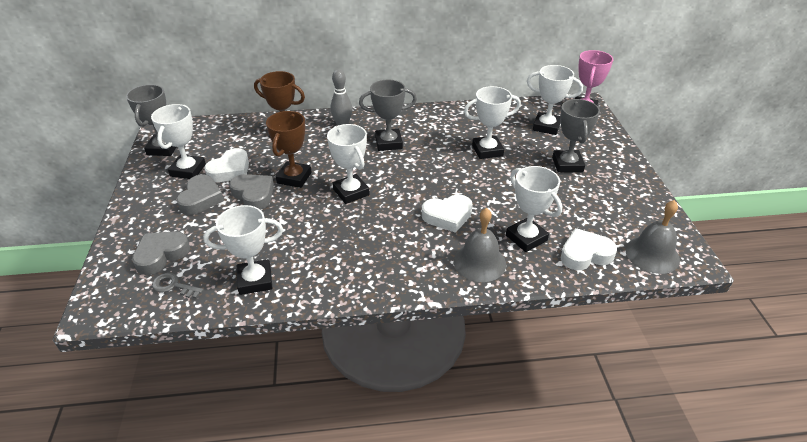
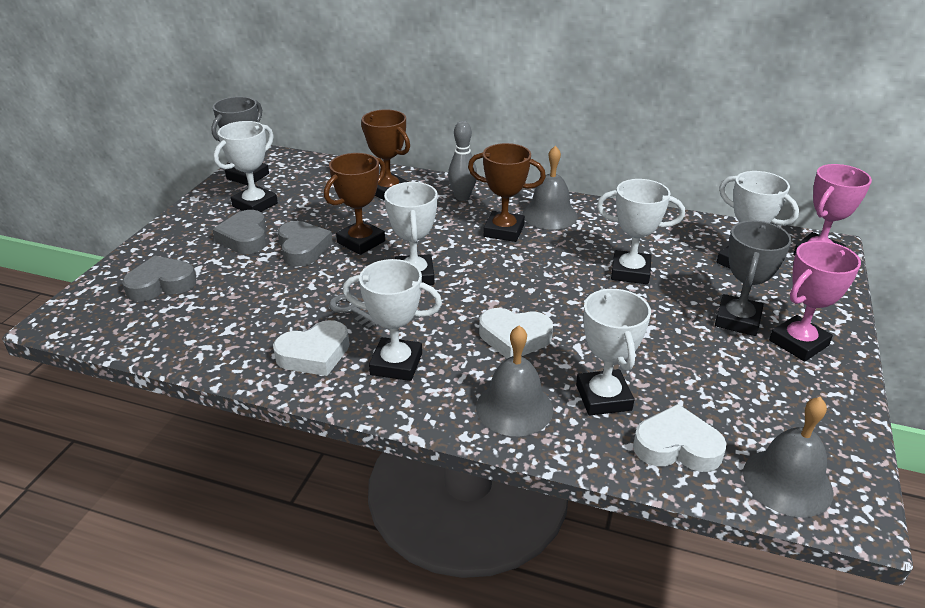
camera: 25 degrees right, 5 degrees down
grey key [152,273,204,298] -> grey key moved to [329,294,378,330]
grey heart [176,175,224,215] -> grey heart turned 135 degrees clockwise [212,210,267,254]
white trophy [203,205,283,295] -> white trophy moved to [343,259,442,381]
white heart [204,148,249,182] -> white heart moved to [273,320,349,376]
grey trophy [359,80,417,151] -> brown trophy [468,143,546,242]
none -> grey bell [522,146,578,230]
none -> pink trophy [769,241,861,362]

